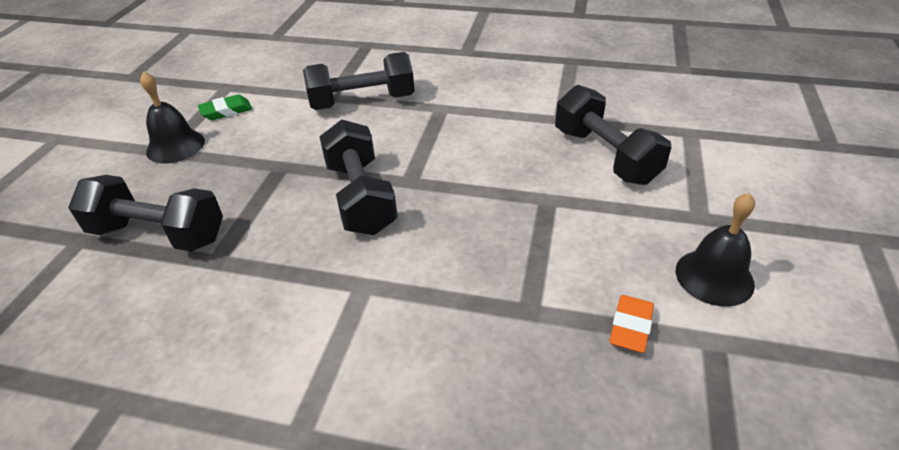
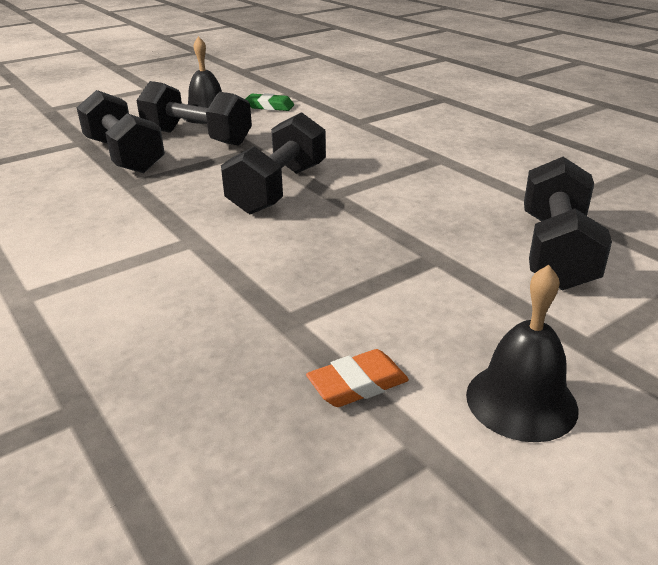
camera: 40 degrees right, 10 degrees down
black dumbbell [303,52,414,110] -> black dumbbell moved to [136,81,252,146]

